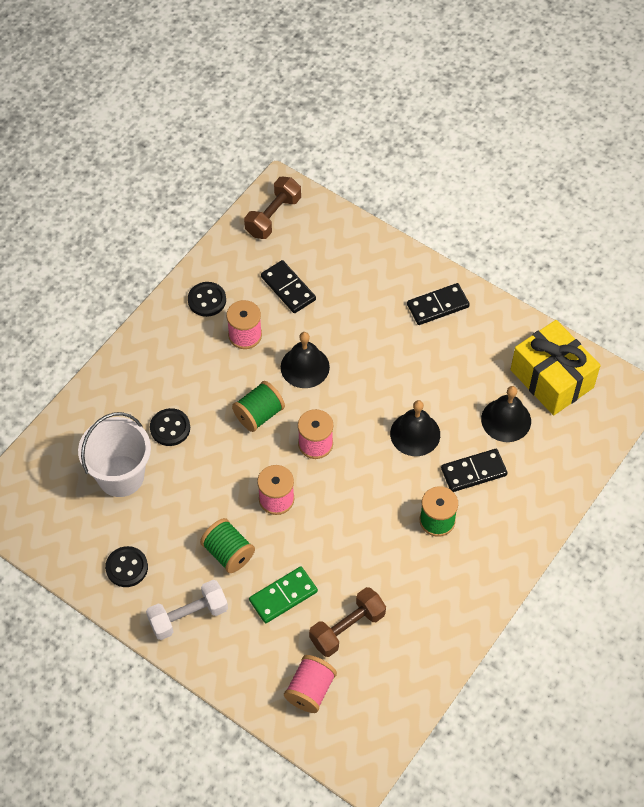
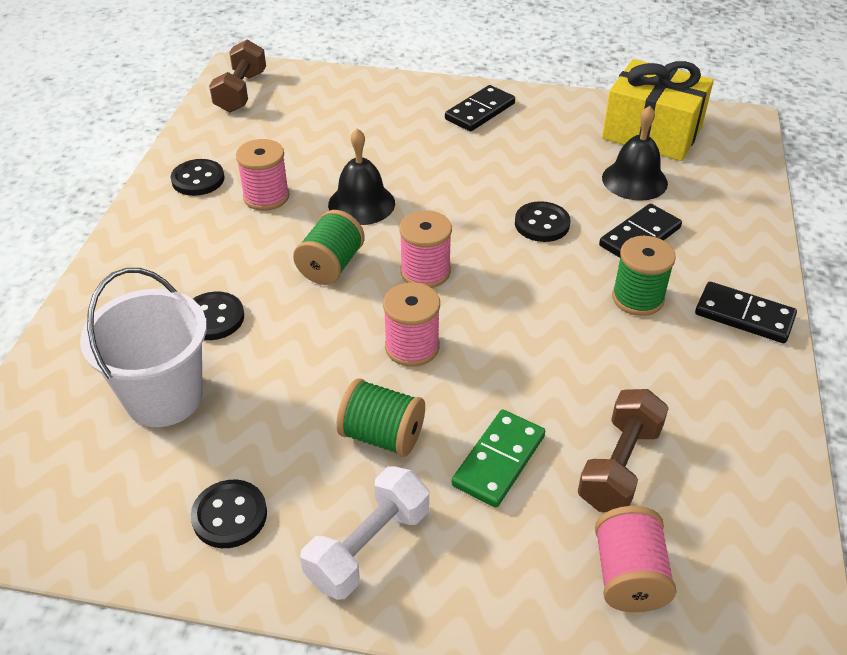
camera: 25 degrees left, 15 degrees down
black domino [261,260,316,313] -> black domino moved to [695,282,797,343]
black bell [390,400,440,456] -> black button [515,201,570,242]

